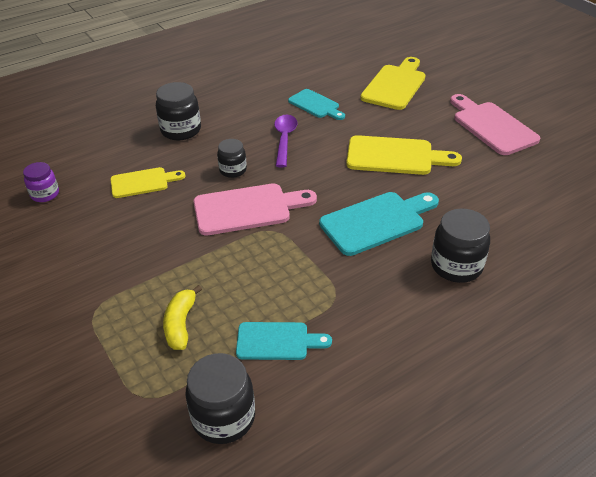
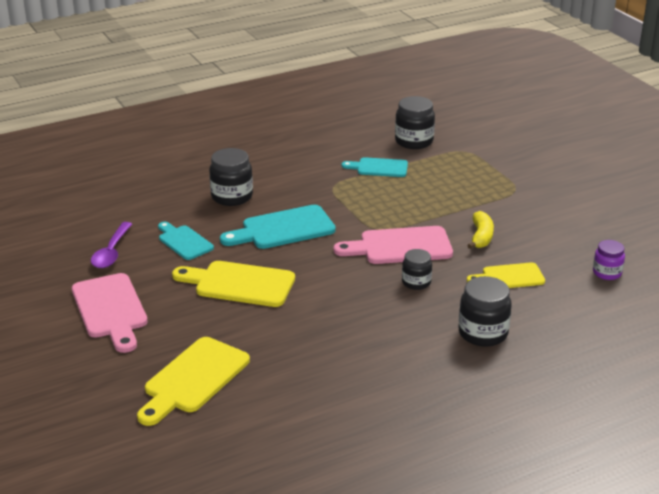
camera: 175 degrees left, 10 degrees down
yellow banana [163,285,202,350] -> yellow banana moved to [467,211,494,249]
purple spoon [274,115,298,167] -> purple spoon moved to [91,222,132,268]
turquoise cutting board [288,89,345,120] -> turquoise cutting board moved to [158,222,214,260]

